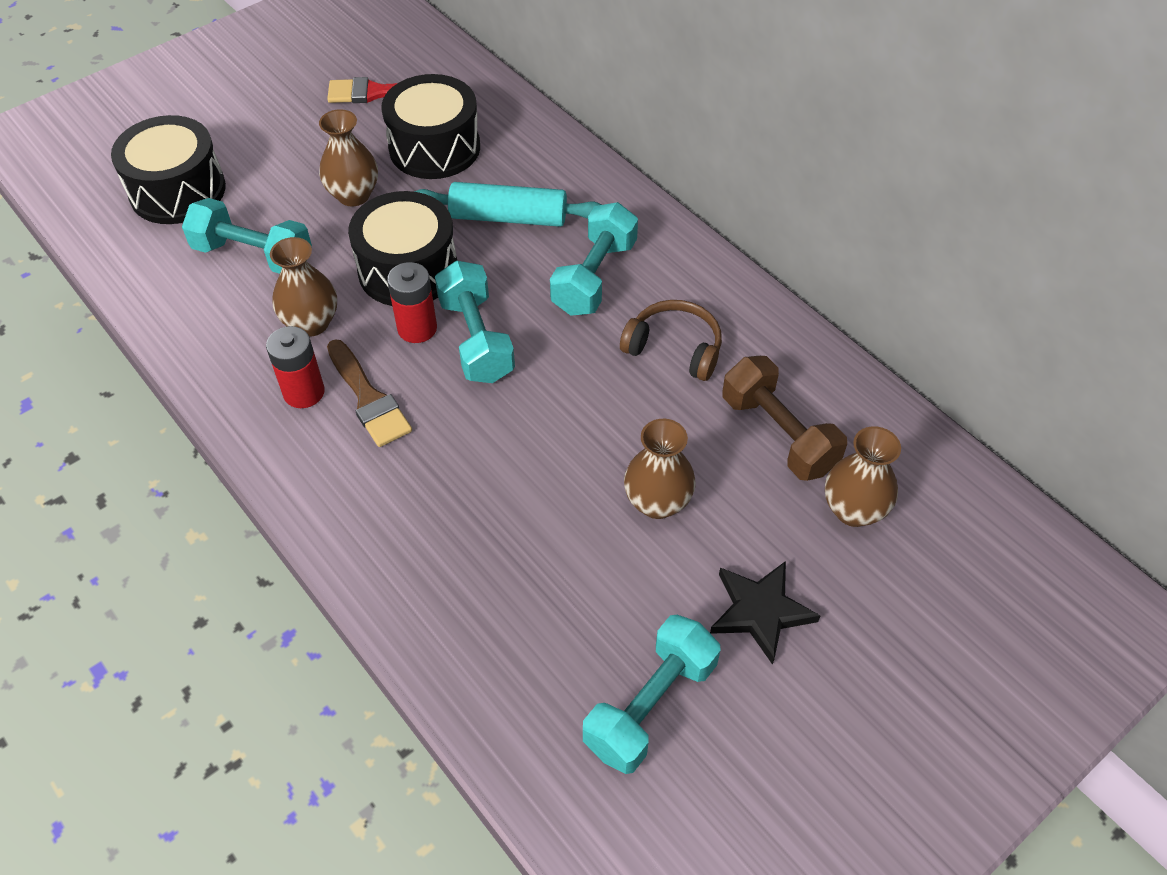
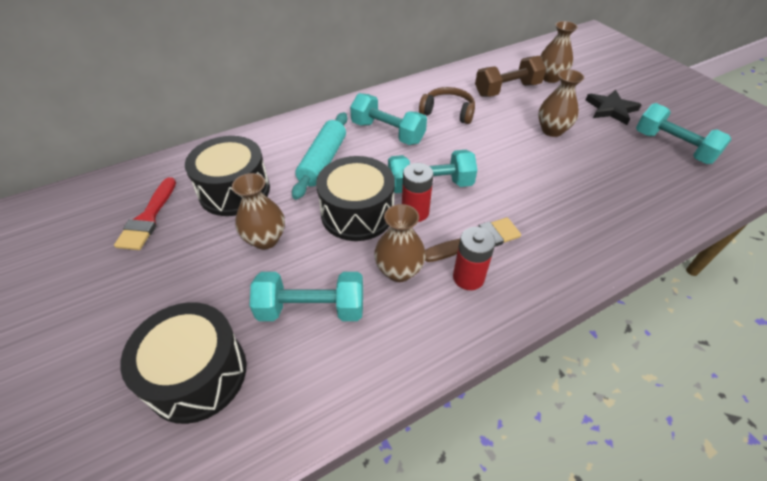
camera: 80 degrees left, 5 degrees down
turquoise dumbbell [182,198,312,274] -> turquoise dumbbell turned 60 degrees clockwise [250,272,363,321]
brown headphones [620,300,722,381] -> brown headphones turned 75 degrees clockwise [419,87,475,124]

